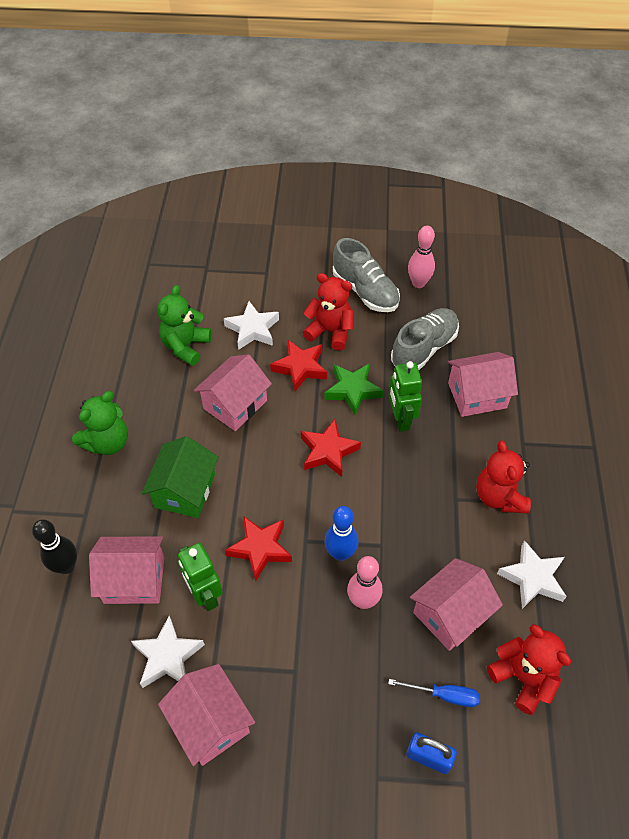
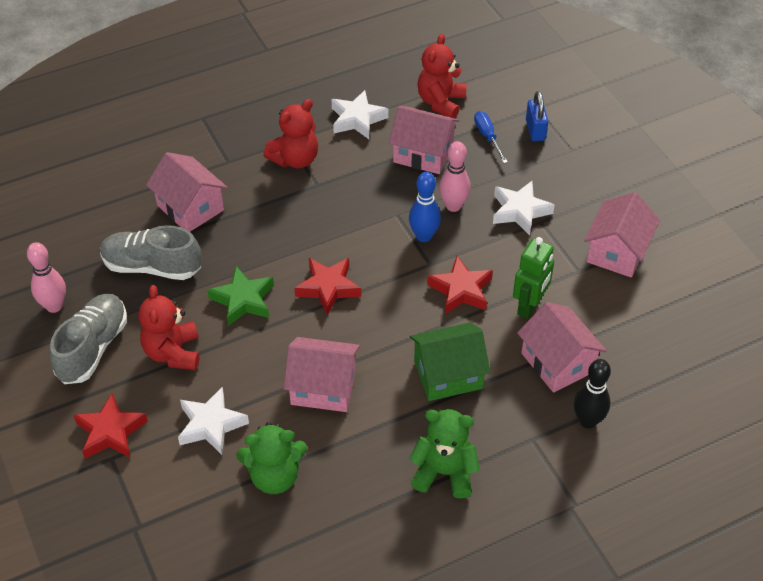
camera: 120 degrees left, 5 degrees down
white star [131,616,205,688] -> white star moved to [493,181,555,235]
red star [270,340,327,391] -> red star moved to [73,393,148,459]
green robot [389,361,422,432] -> none

